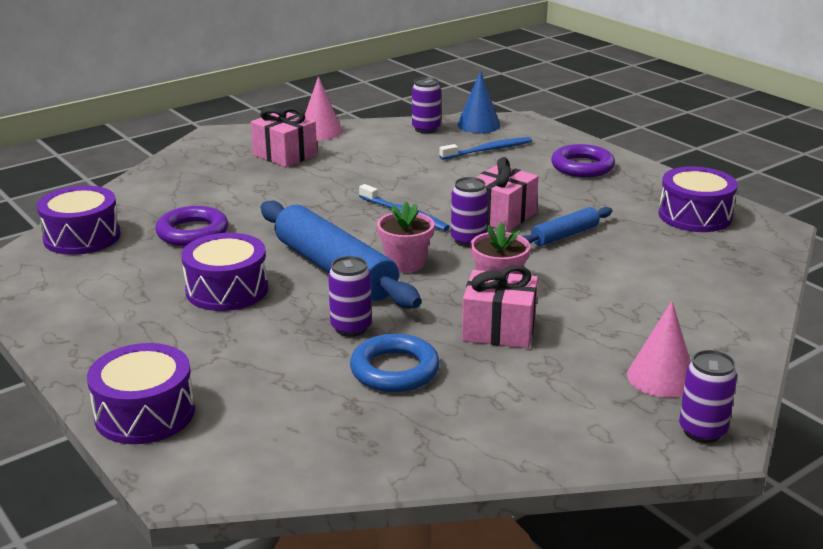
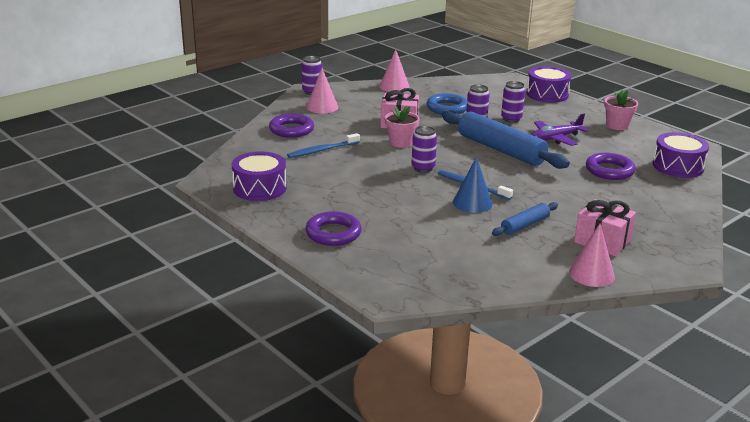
camera: 175 degrees right, 0 degrees up
purple drum [181,233,268,311] -> purple plane [531,114,589,146]
pink flower pot [377,201,434,273] -> pink flower pot moved to [604,90,638,130]
purple can [412,77,441,133] -> purple can moved to [501,81,525,123]
blue toothbrush [439,137,532,160] -> blue toothbrush moved to [287,133,360,158]
blue cone [457,70,501,133] -> blue cone moved to [453,157,492,213]
pink gift [475,157,538,232] -> none
blue rolling pin [522,207,612,246] -> blue rolling pin moved to [492,202,558,236]
none -> purple ring [269,114,314,138]
none -> pink cone [380,49,410,92]

